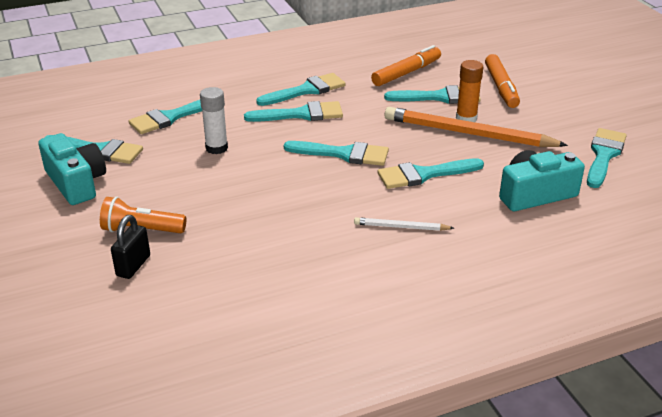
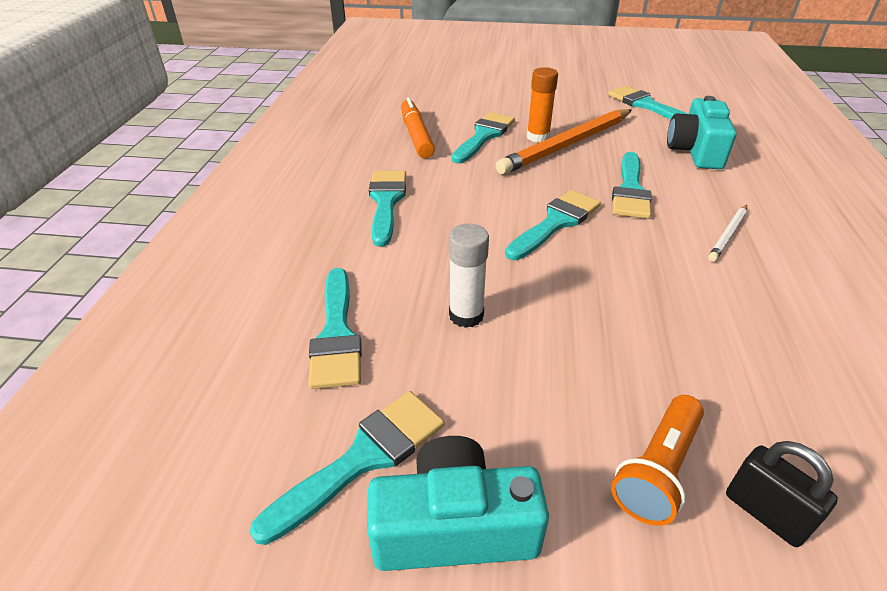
camera: 60 degrees left, 5 degrees up
turquoise brush [244,101,343,122] -> none
orange marker [485,54,520,108] -> none

